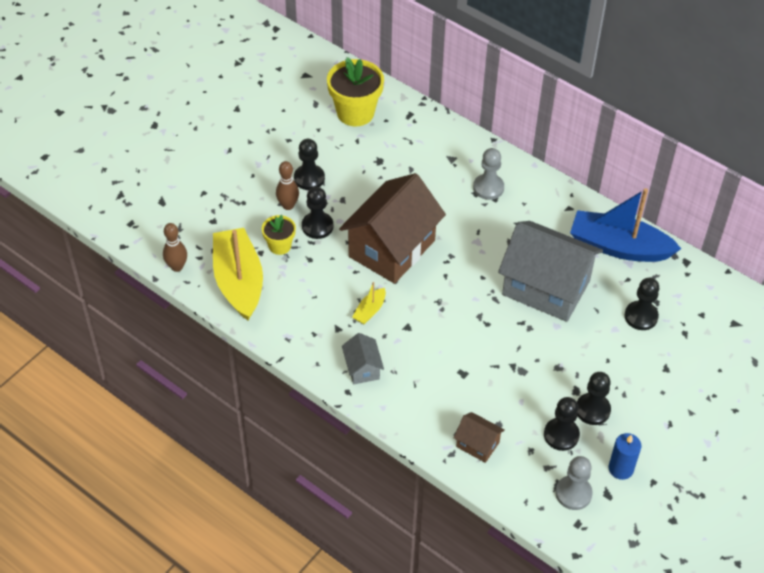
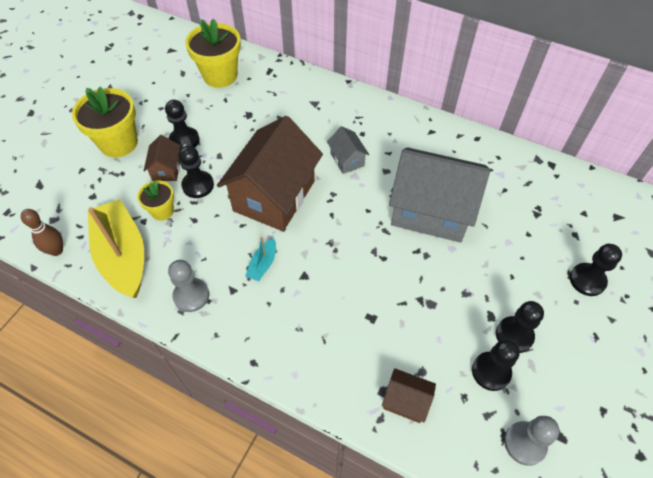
camera: 10 degrees left, 5 degrees up
brown bowling pin [276,161,299,210] -> brown house [144,135,181,181]
grey house [342,333,384,384] -> grey house moved to [327,126,369,174]
yellow boat [352,282,386,324] -> turquoise boat [245,237,276,281]
grey pawn [473,148,504,200] -> grey pawn moved to [168,260,209,312]
blue boat [570,188,681,262] -> none
blue candle [609,433,641,480] -> none
black pawn [625,278,659,330] -> black pawn moved to [570,244,622,296]
none -> yellow flower pot [72,87,138,158]

